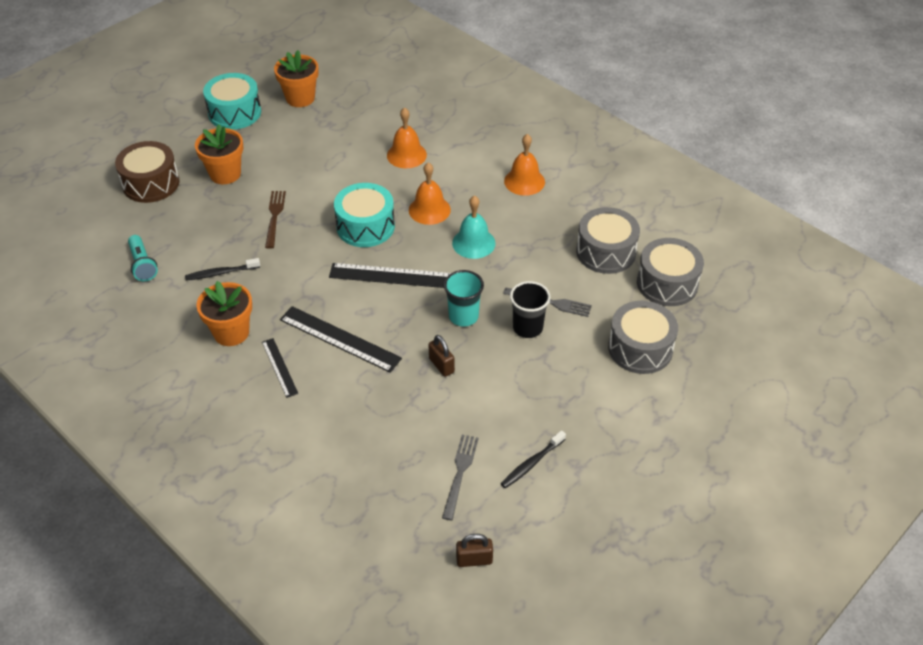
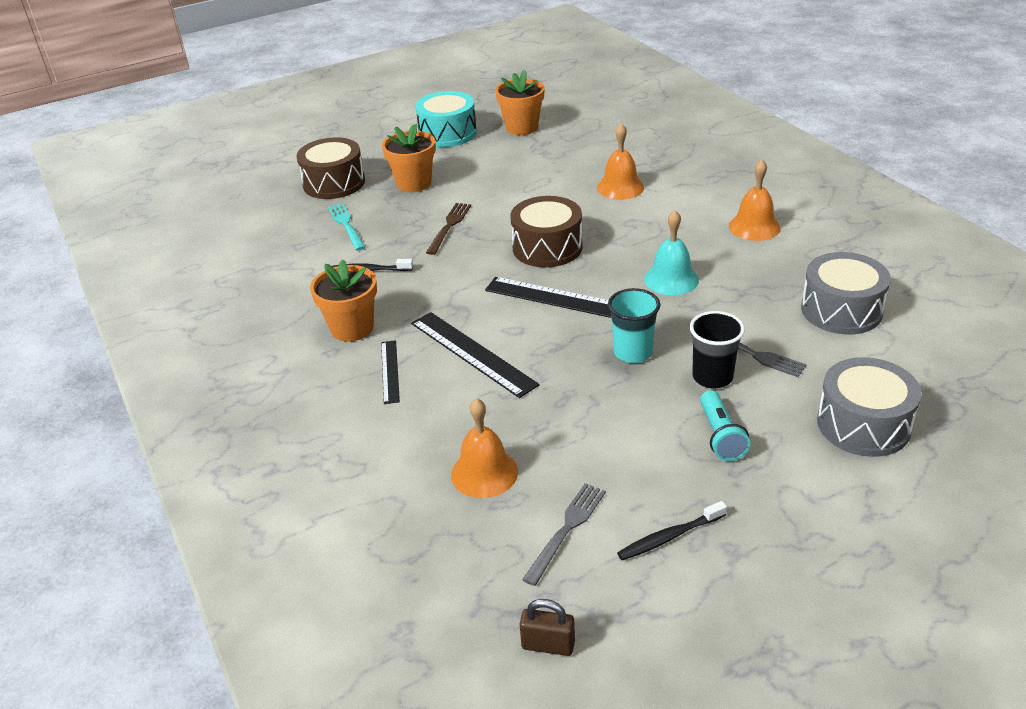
camera: 20 degrees right, 10 degrees down
turquoise flashlight [128,235,158,281] -> turquoise flashlight moved to [700,390,751,461]
turquoise drum [334,183,395,247] -> brown drum [510,196,583,267]
orange bell [409,162,451,225] -> orange bell moved to [451,398,518,498]
brown padlock [429,335,455,377] -> none
grey drum [637,238,704,306] -> none
none -> turquoise fork [328,203,365,251]

